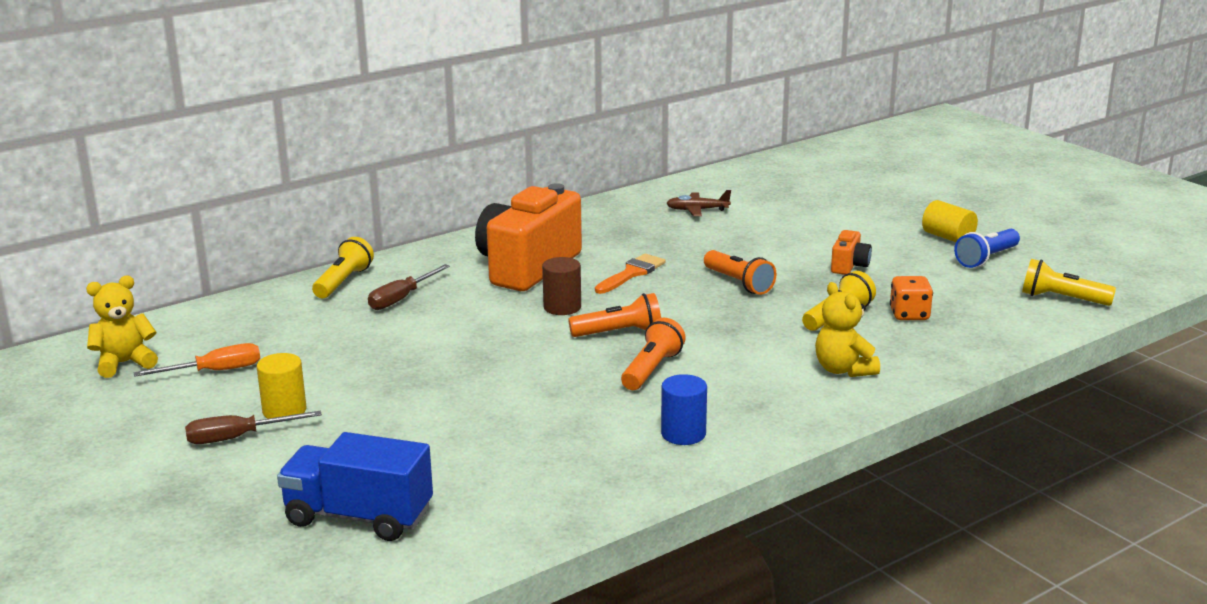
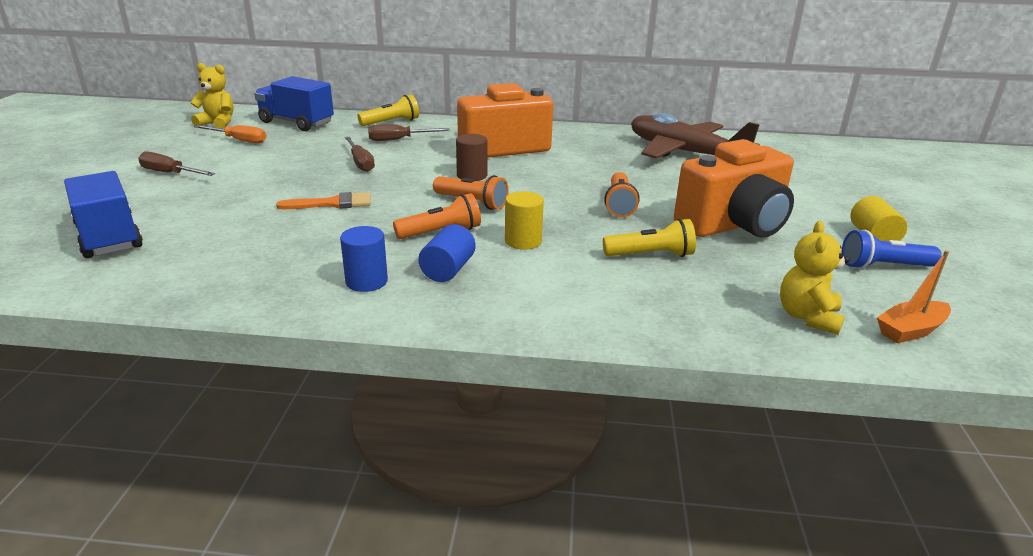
camera: 40 degrees right, 5 degrees up
yellow cylinder [257,353,306,419] -> yellow cylinder moved to [505,191,544,250]
orange brush [595,254,665,294] -> orange brush moved to [276,192,371,209]
brown plane [666,190,731,216] -> brown plane [631,113,760,159], size x2.46
yellow teddy bear [815,282,880,377] -> yellow teddy bear moved to [780,221,850,335]
orange camera [831,230,872,275] -> orange camera [674,139,794,238], size x2.34
orange dice [890,276,933,320] -> none
yellow flashlight [1022,259,1116,306] -> orange boat [877,250,951,343]
none -> blue truck [254,76,334,131]
none -> brown screwdriver [345,137,375,172]
none -> blue cylinder [418,224,476,282]

